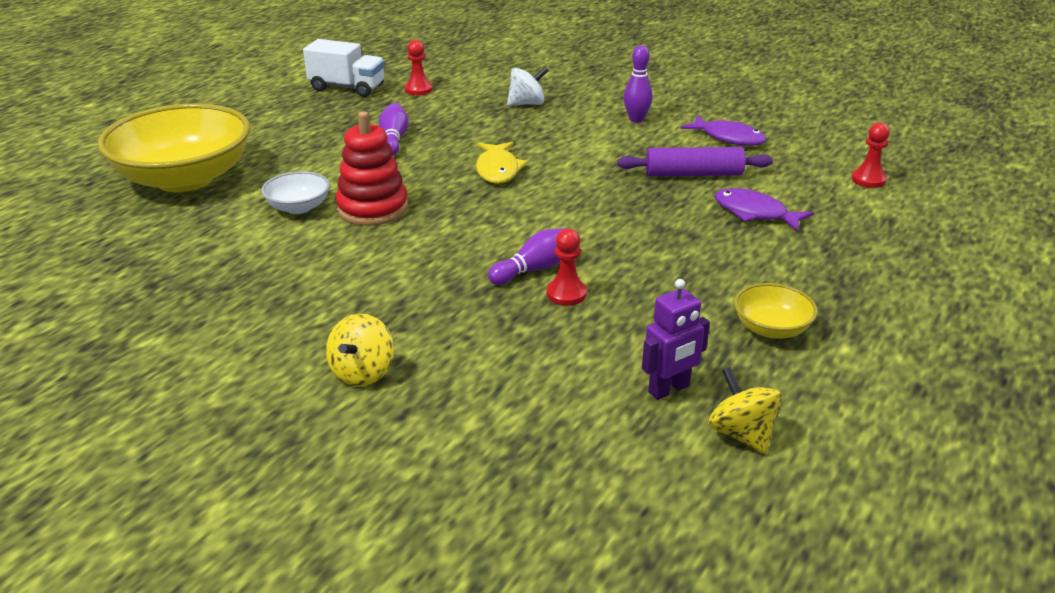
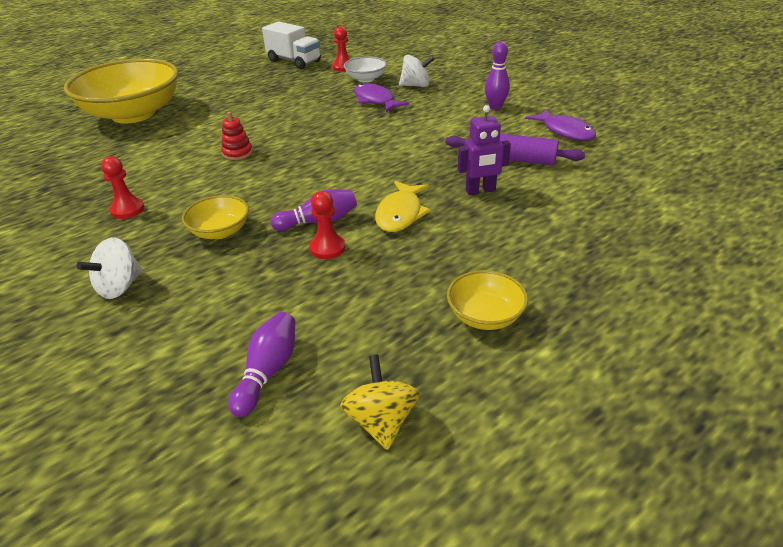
camera: 20 degrees right, 5 degrees up
white bowl [261,171,330,214] -> white bowl moved to [344,56,387,83]
yellow spinning top [326,314,394,386] -> white spinning top [76,238,143,299]
red stacking toy [336,111,408,226] -> red stacking toy [221,112,253,160], size x0.53
purple bowling pin [379,103,409,156] -> purple bowling pin moved to [229,312,295,417]
yellow fish [476,142,527,184] -> yellow fish moved to [375,181,431,232]
purple robot [642,279,710,400] -> purple robot moved to [458,105,511,195]
purple fish [714,188,814,232] -> purple fish moved to [354,83,409,112]
red pawn [851,122,890,188] -> red pawn moved to [101,156,144,219]
none -> yellow bowl [182,195,249,239]

